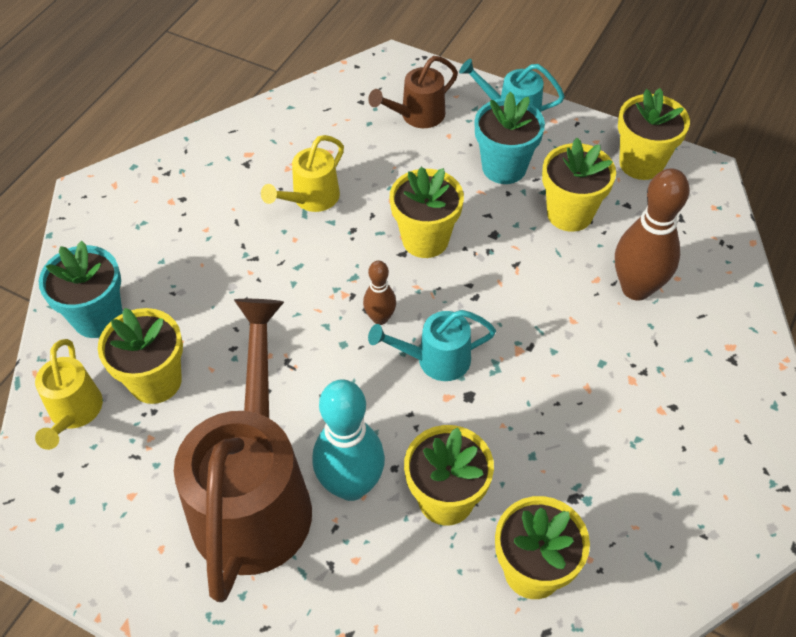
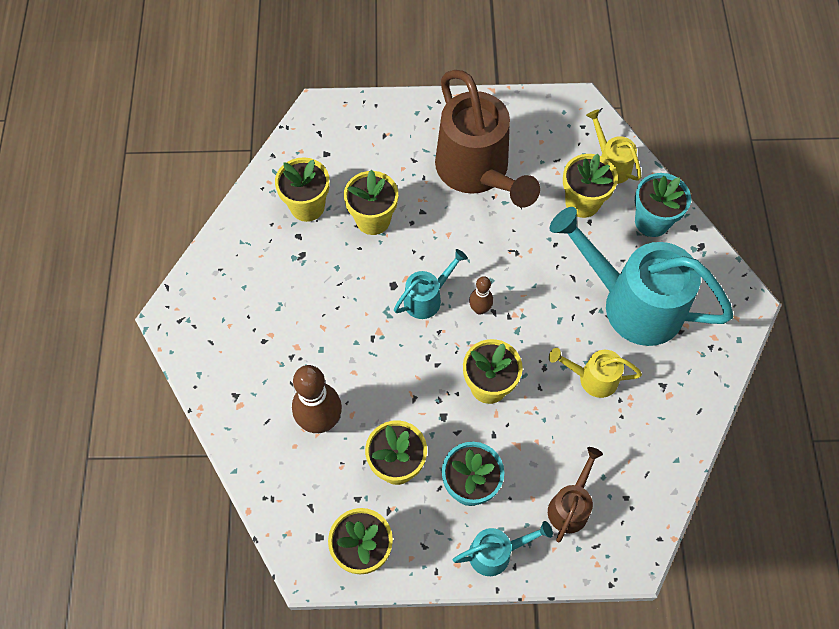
camera: 150 degrees right, 10 degrees up
yellow watering can [261,135,344,212] -> yellow watering can turned 90 degrees counterclockwise [549,348,642,398]
turquoise bowling pin [312,380,385,501] -> none
none -> turquoise watering can [550,207,733,346]

